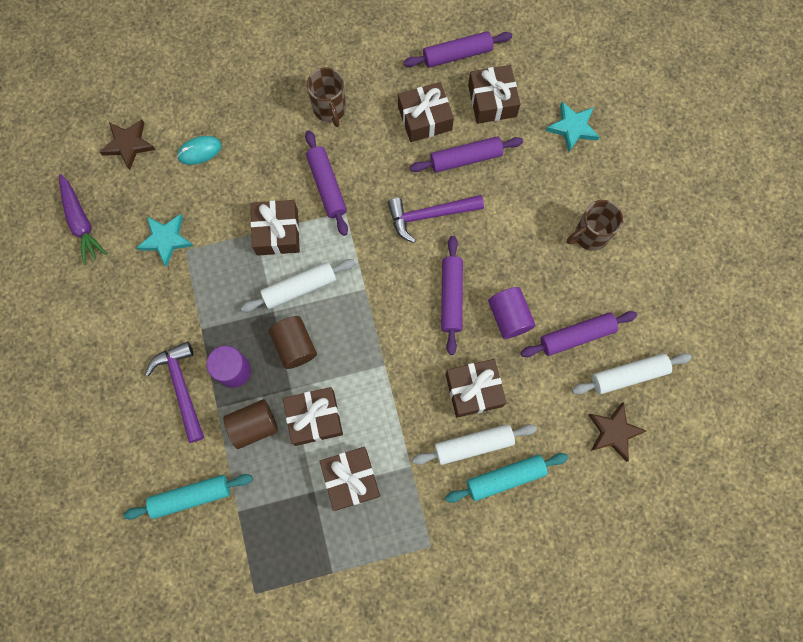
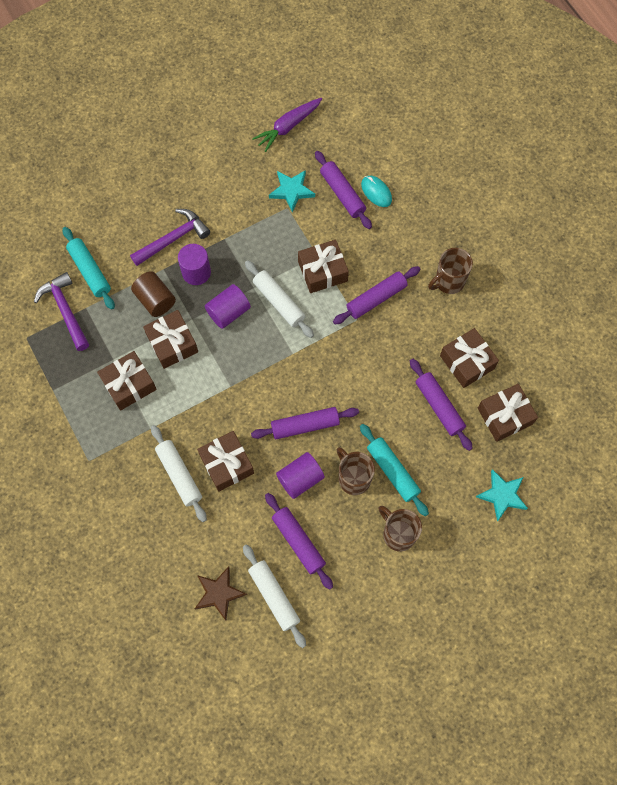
camera: 75 degrees right, 5 degrees down
brown star [100,119,156,170] -> none
brown cylinder [269,316,317,369] -> purple cylinder [205,284,251,329]
purple hammer [388,195,484,243] -> purple hammer moved to [34,272,89,351]
purple rolling pin [403,31,512,68] -> purple rolling pin moved to [315,151,372,229]
turquoise rolling pin [445,453,568,503] -> turquoise rolling pin moved to [360,424,429,516]
none -> brown mug [337,447,375,495]

